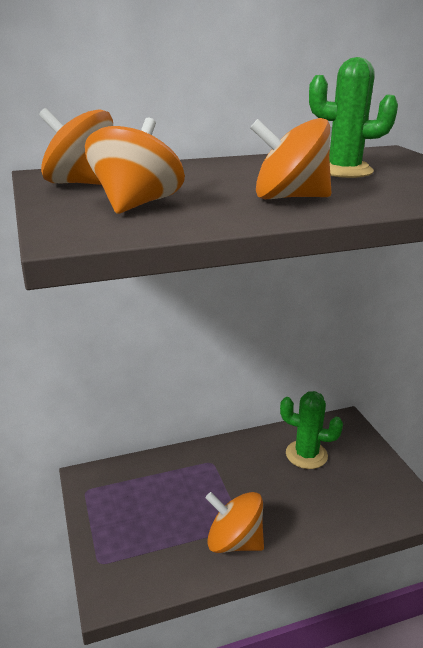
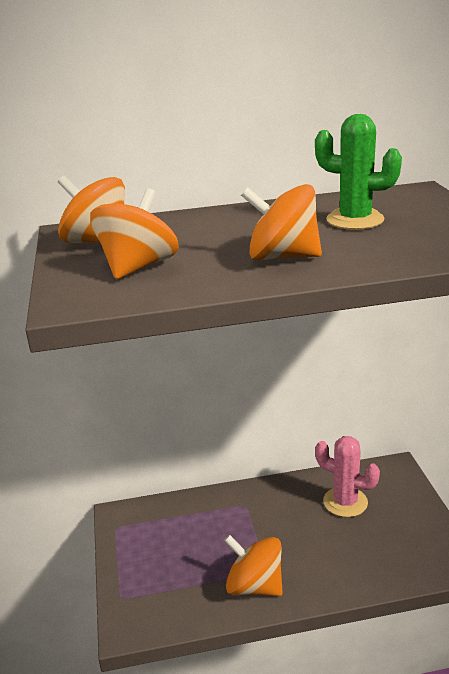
camera: 10 degrees right, 0 degrees up
green cactus [280,391,343,469] -> pink cactus [315,436,380,517]

